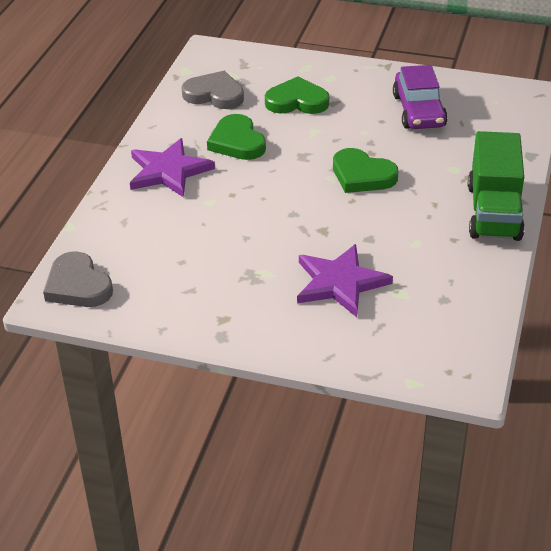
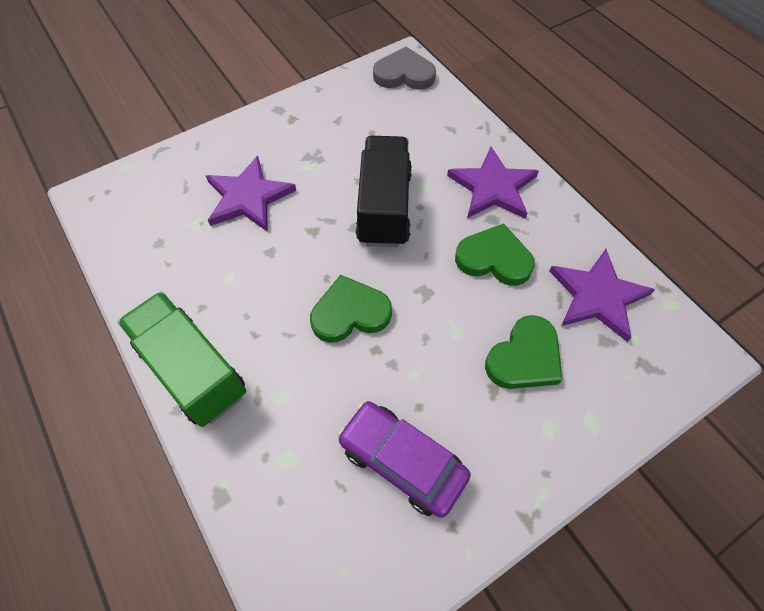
camera: 130 degrees right, 20 degrees up
grey heart [182,71,244,109] -> purple star [549,249,655,342]
none -> black truck [355,136,412,247]

